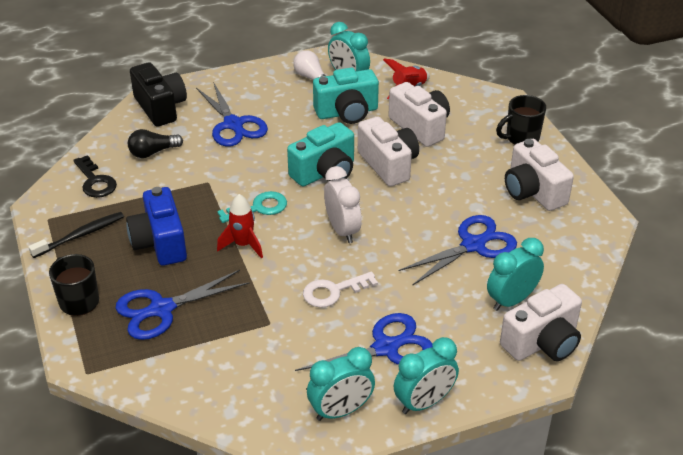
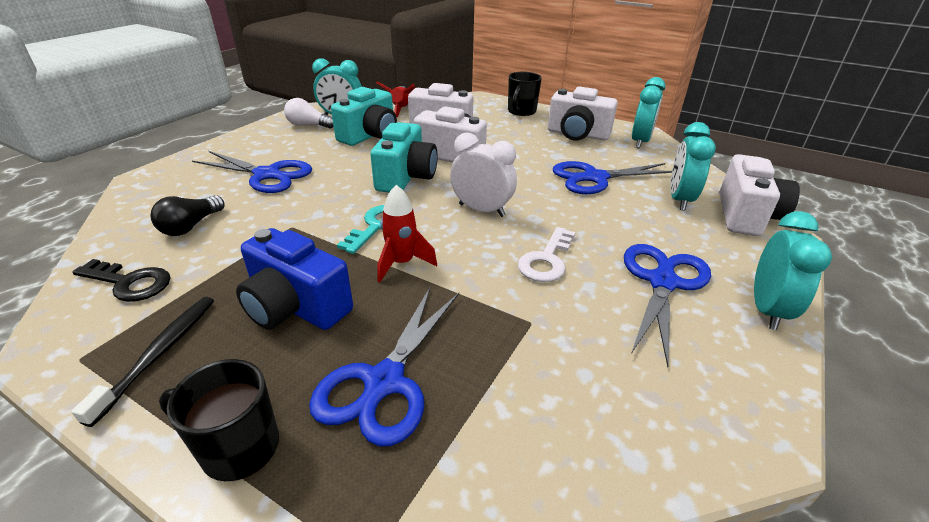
camera: 40 degrees left, 5 degrees down
black camera [130,62,187,127] -> none
turquoise clock [307,347,375,421] -> turquoise clock moved to [632,77,665,149]
blue scissors [399,215,517,286] -> blue scissors turned 120 degrees counterclockwise [553,161,672,194]

